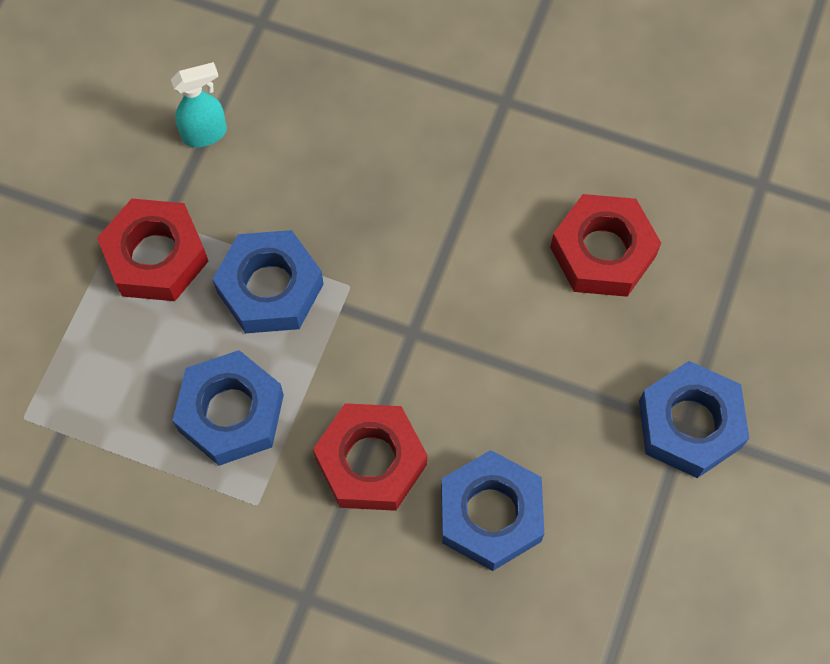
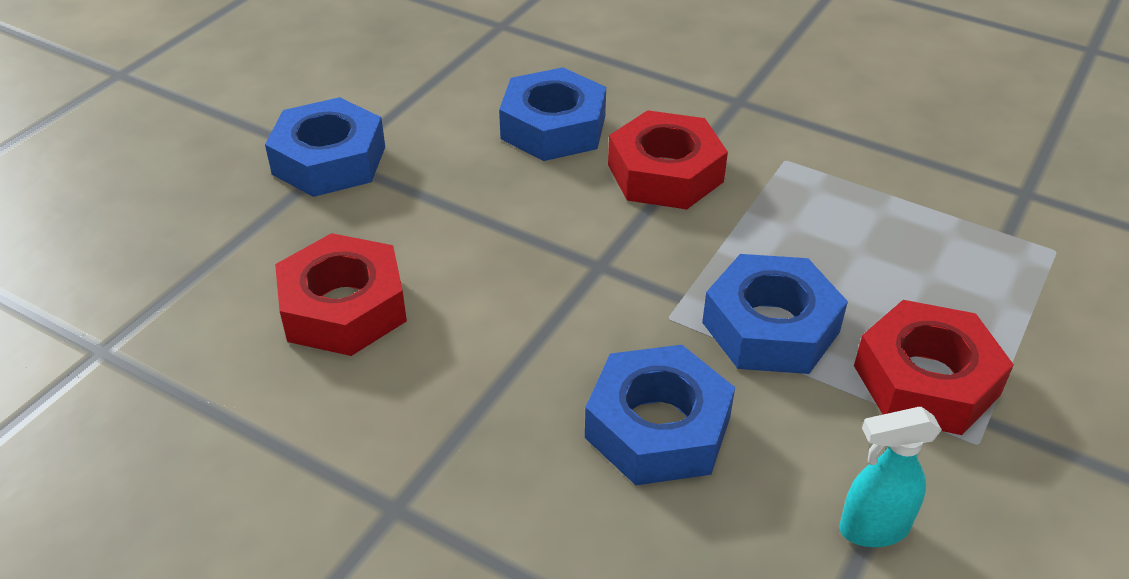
camera: 170 degrees left, 25 degrees down
blue nut [173,350,284,466] -> blue nut moved to [585,345,735,485]

